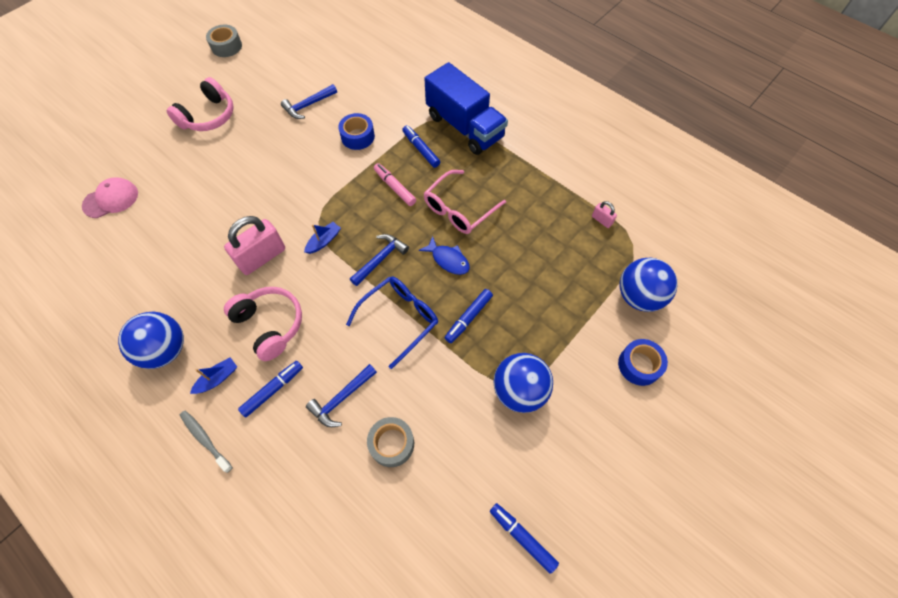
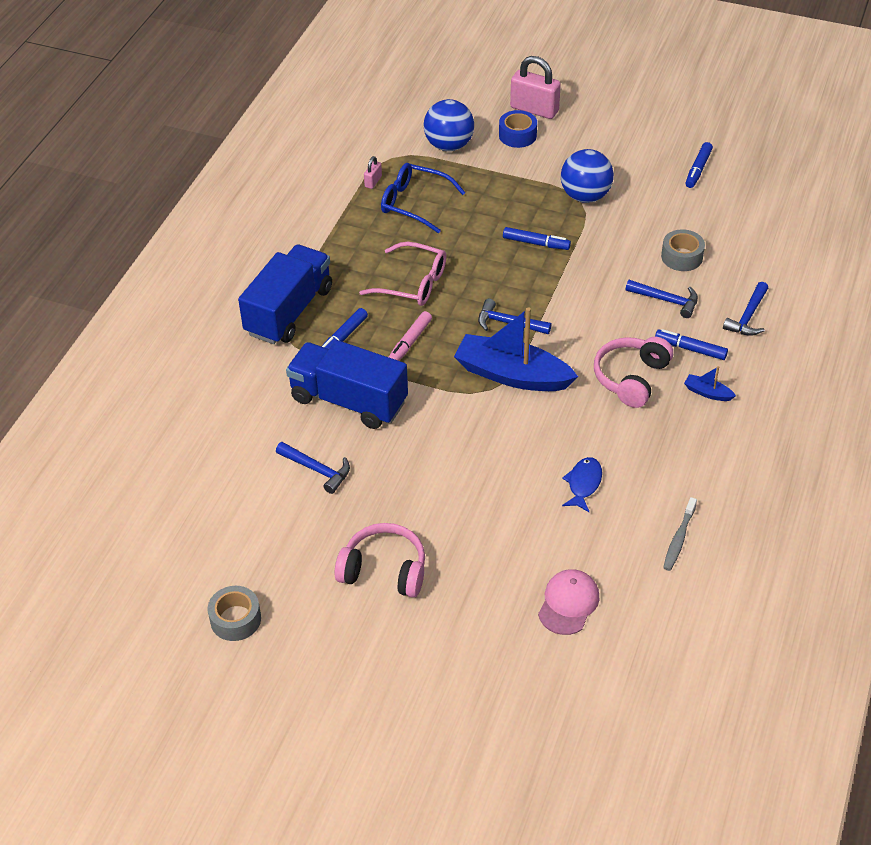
camera: 110 degrees left, 15 degrees down
pink cap [82,177,138,218] -> pink cap turned 75 degrees clockwise [538,569,600,635]
blue ball [118,312,184,369] -> none
grey toothbrush [180,410,233,473] -> grey toothbrush moved to [663,497,697,571]
pink padlock [224,216,285,275] -> pink padlock moved to [510,56,561,119]
blue boat [304,222,341,254] -> blue boat [454,307,578,391], size x2.41
blue tape [338,113,375,150] -> blue truck [286,340,408,429]
blue glasses [346,276,438,369] -> blue glasses moved to [381,163,466,233]
blue fish [419,236,470,275] -> blue fish moved to [562,457,602,512]
none -> blue hammer [723,282,768,336]

